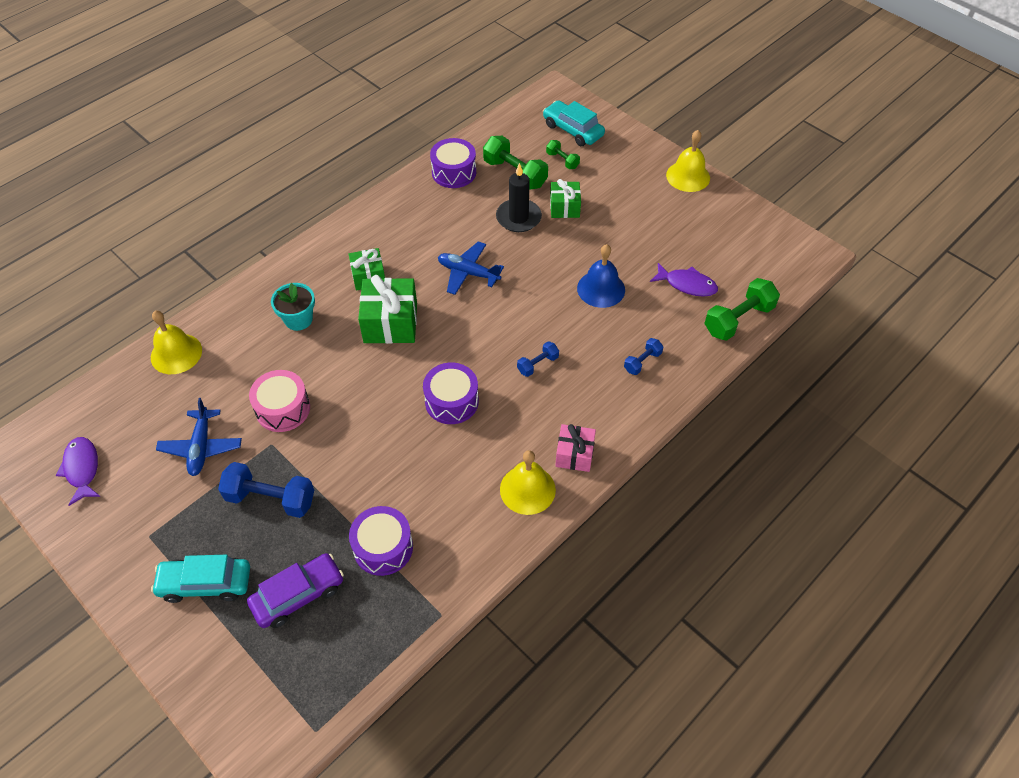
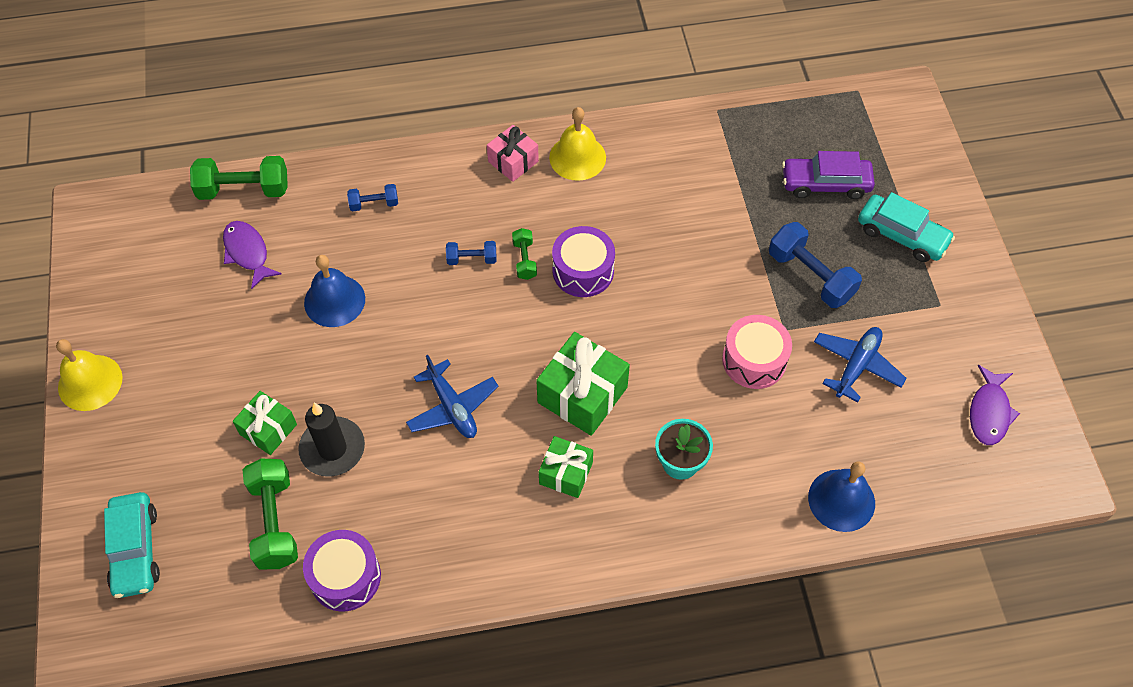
camera: 145 degrees left, 5 degrees up
yellow bell [151,311,202,374] -> blue bell [808,461,875,532]
purple drum [349,506,413,576] -> none
green dumbbell [546,140,580,169] -> green dumbbell moved to [512,228,537,280]

